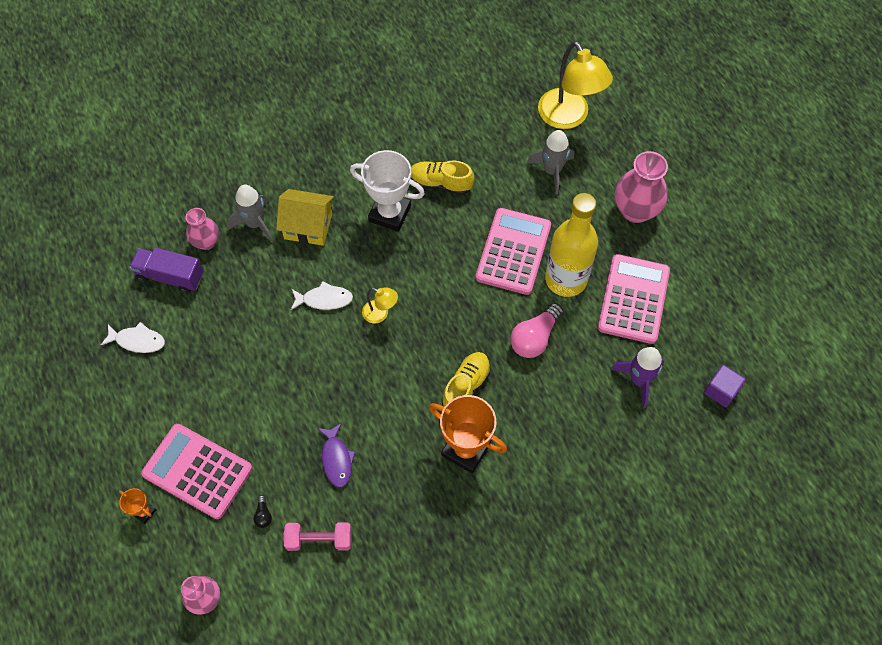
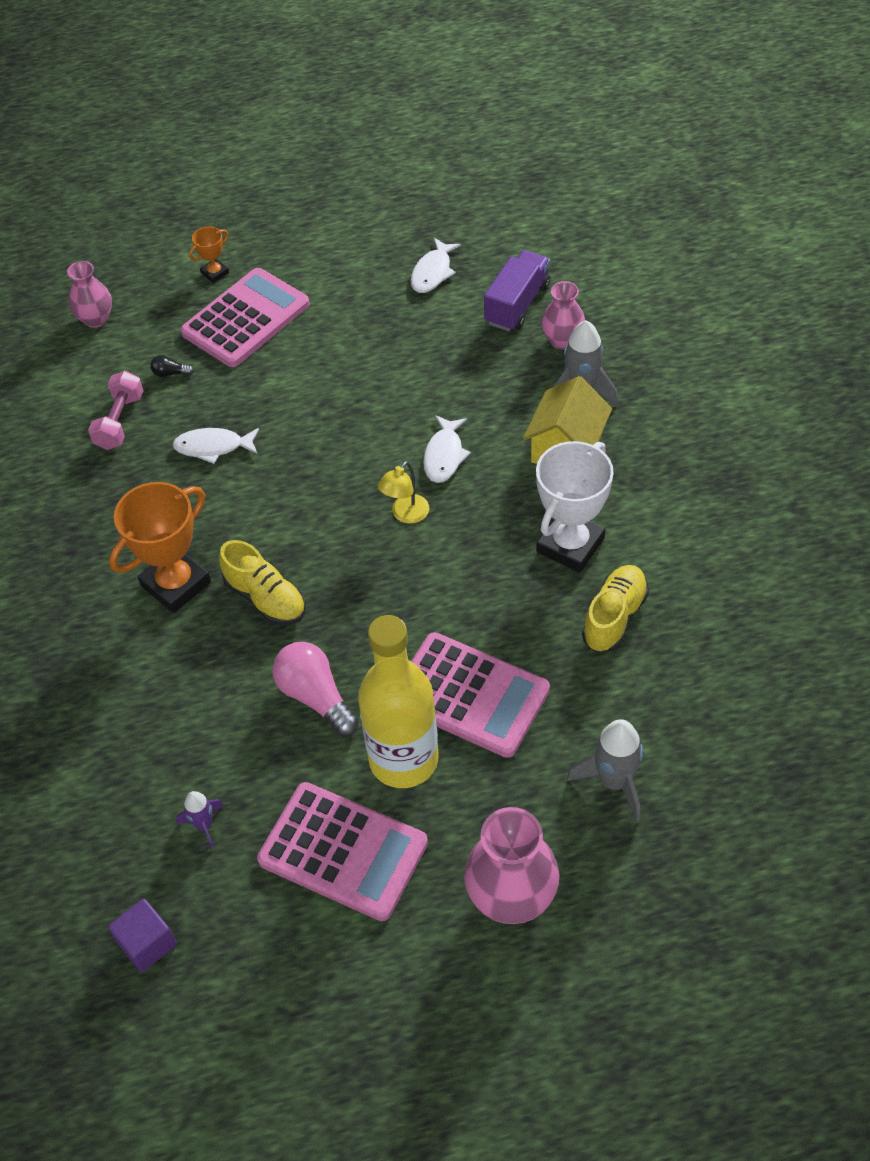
camera: 105 degrees right, 10 degrees down
purple fish [317,423,356,488] -> white fish [172,428,259,464]
yellow lamp [538,41,613,129] -> none
purple rocket [611,347,665,408] -> purple rocket [176,791,224,849], size x0.58

